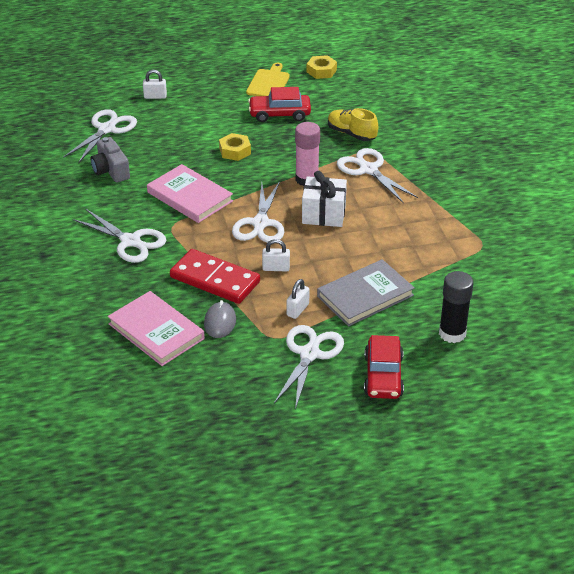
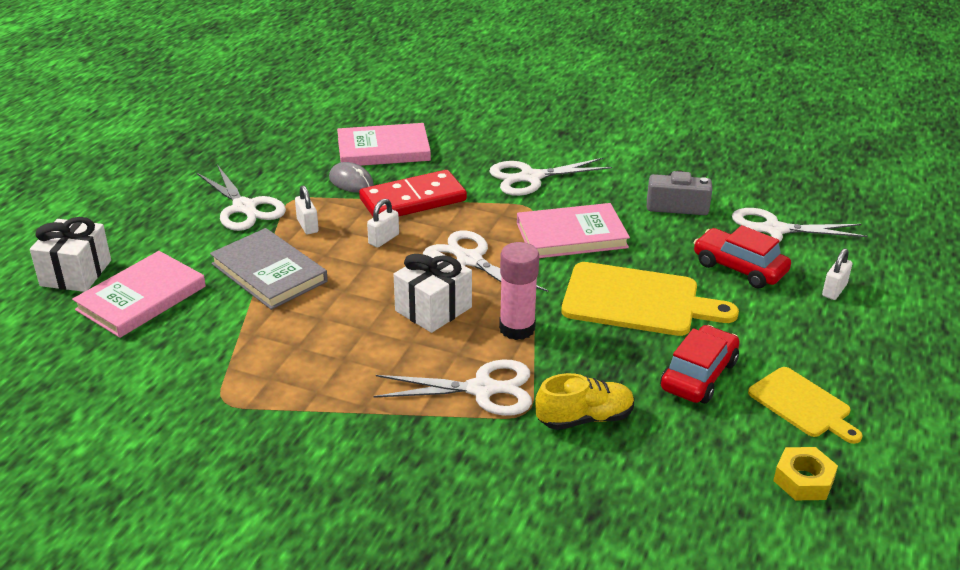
camera: 125 degrees right, 5 degrees down
white scissors [63,109,137,163] -> white scissors turned 120 degrees clockwise [732,208,868,242]
yellow nut [219,133,251,161] -> yellow cutting board [561,262,739,336]
grey book [317,259,415,326] -> grey book turned 45 degrees counterclockwise [210,228,328,310]
red car [364,335,404,399] -> red car moved to [693,225,791,288]
black glue stick [439,271,474,343] -> pink book [72,251,206,338]
none -> white gift [30,217,111,292]

